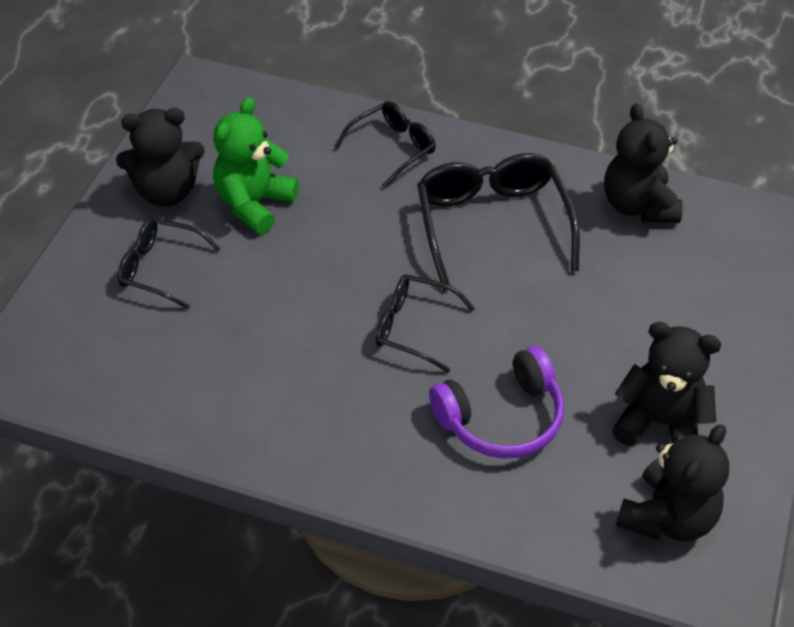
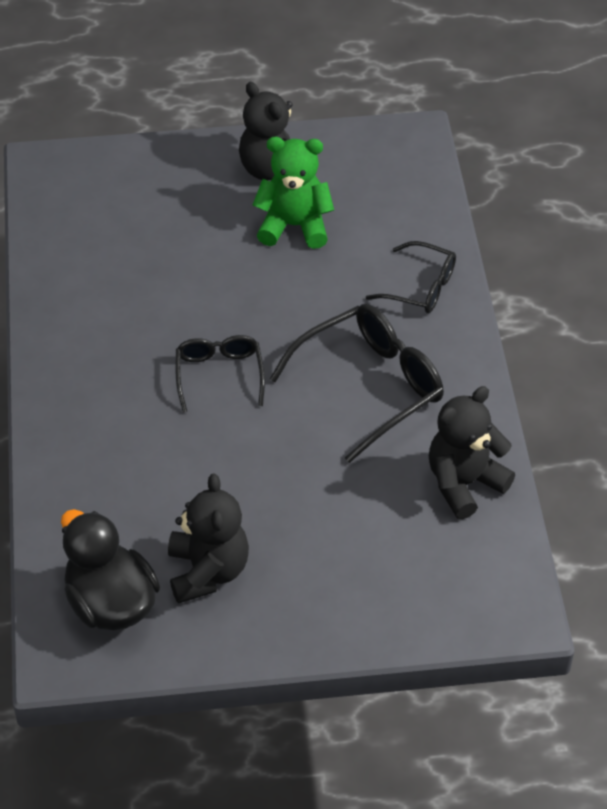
camera: 65 degrees right, 0 degrees up
black glasses [117,218,221,309] -> none
purple headphones [429,346,564,459] -> none
black teddy bear [616,424,729,542] -> black duck [61,509,160,631]

